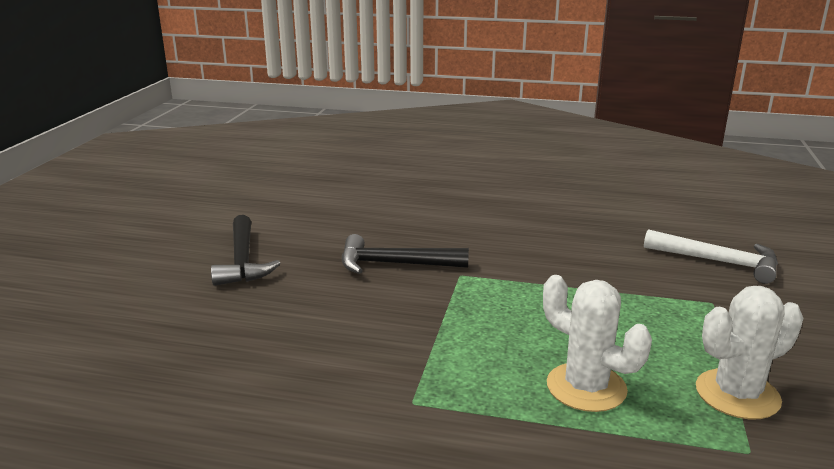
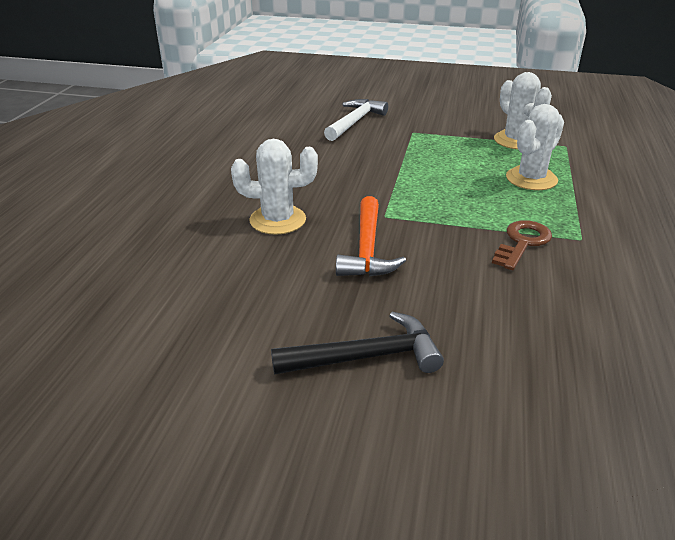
camera: 90 degrees left, 10 degrees up
black hammer [342,234,469,274] -> orange hammer [336,196,406,276]
none -> white cactus [231,139,318,235]
none -> brown key [492,220,552,270]

